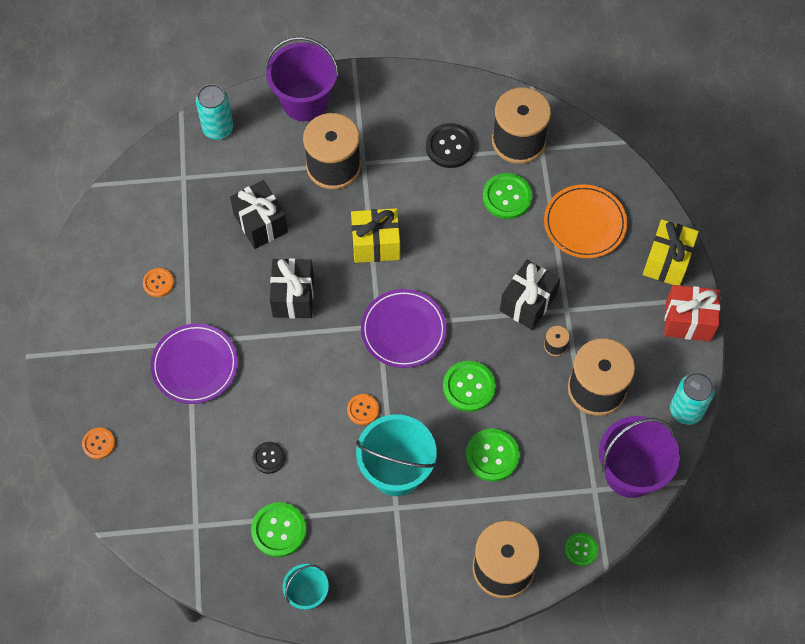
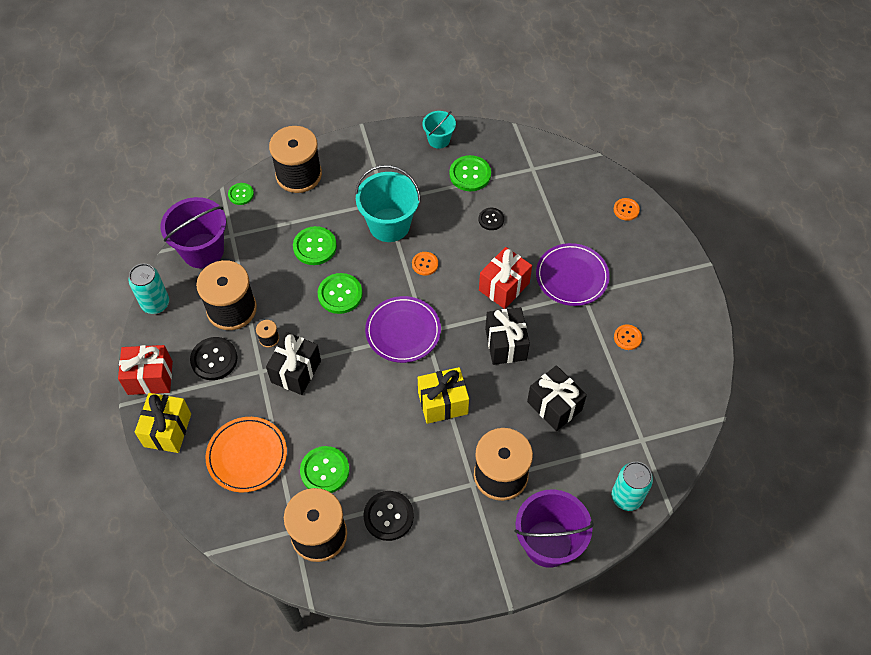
camera: 170 degrees right, 5 degrees down
none -> black button [190,337,237,380]
none -> red gift [479,247,532,309]

